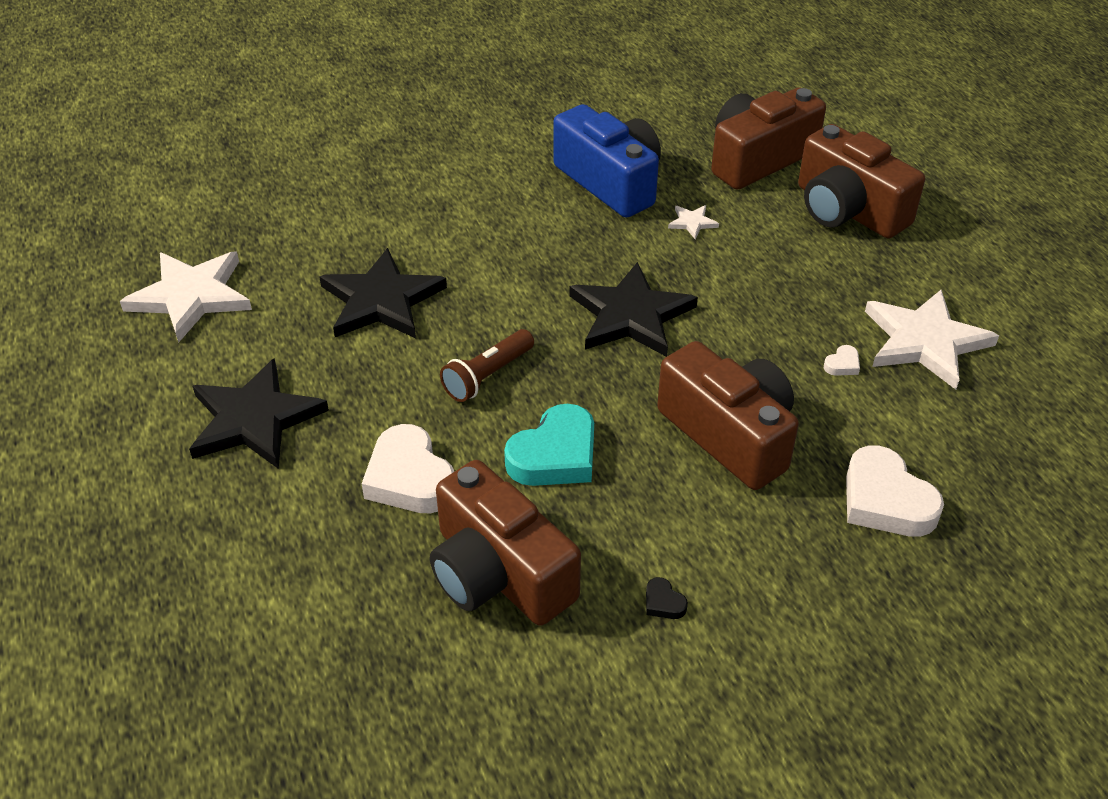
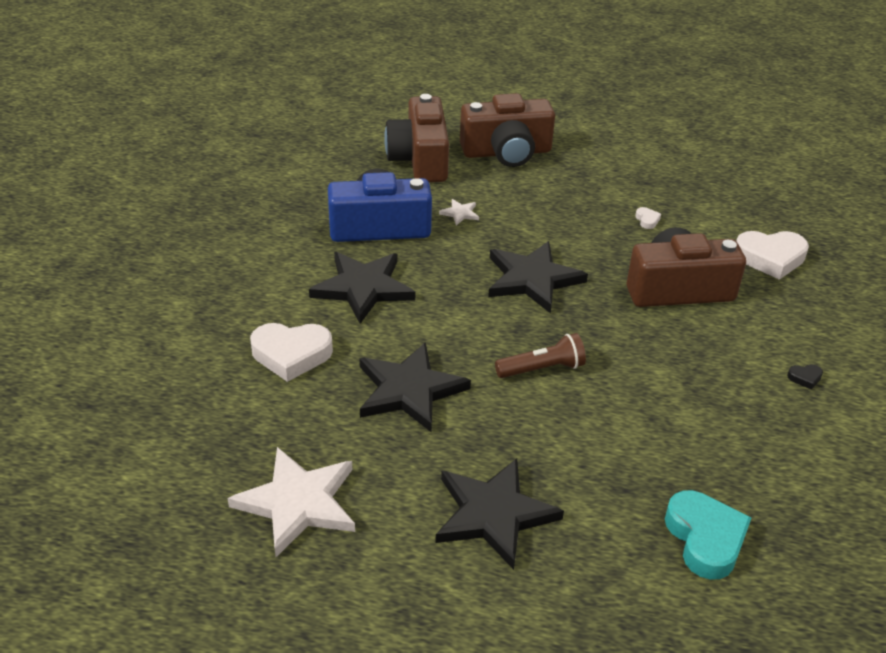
camera: 60 degrees left, 5 degrees down
white heart [362,424,454,513] -> white heart moved to [250,323,333,382]
brown camera [430,460,581,626] -> none
brown flashlight [440,329,534,402] -> brown flashlight turned 90 degrees counterclockwise [495,333,586,378]
turquoise heart [504,404,594,486] -> turquoise heart moved to [665,490,751,580]
white star [865,290,999,390] -> none
none -> black star [309,252,415,324]

